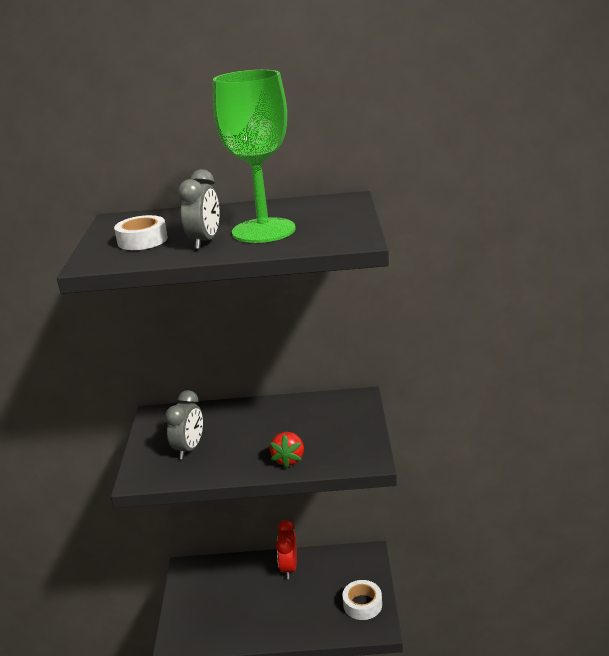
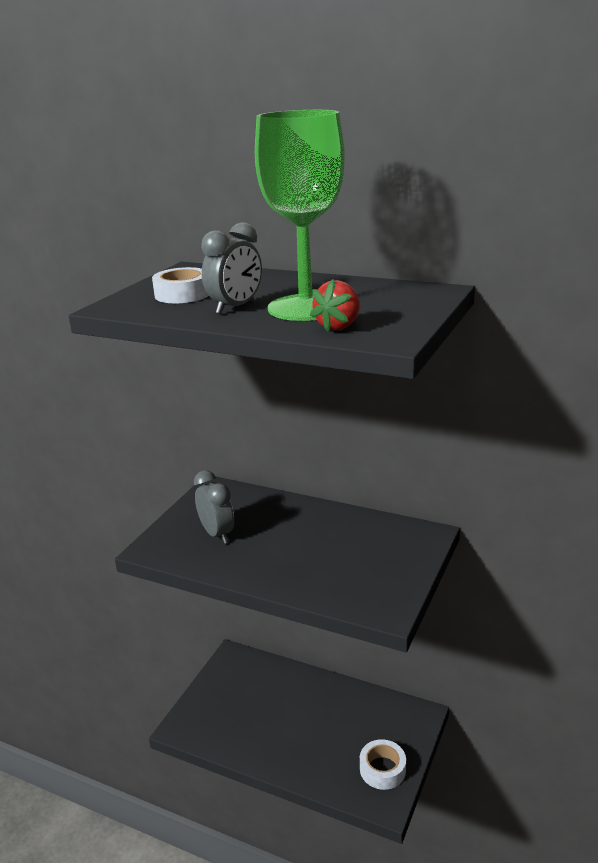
camera: 25 degrees right, 0 degrees up
grey clock [165,390,203,459] -> grey clock turned 75 degrees counterclockwise [194,470,234,544]
red strawberry [270,432,304,468] -> red strawberry moved to [310,280,360,332]
red clock [276,520,297,579] -> none

